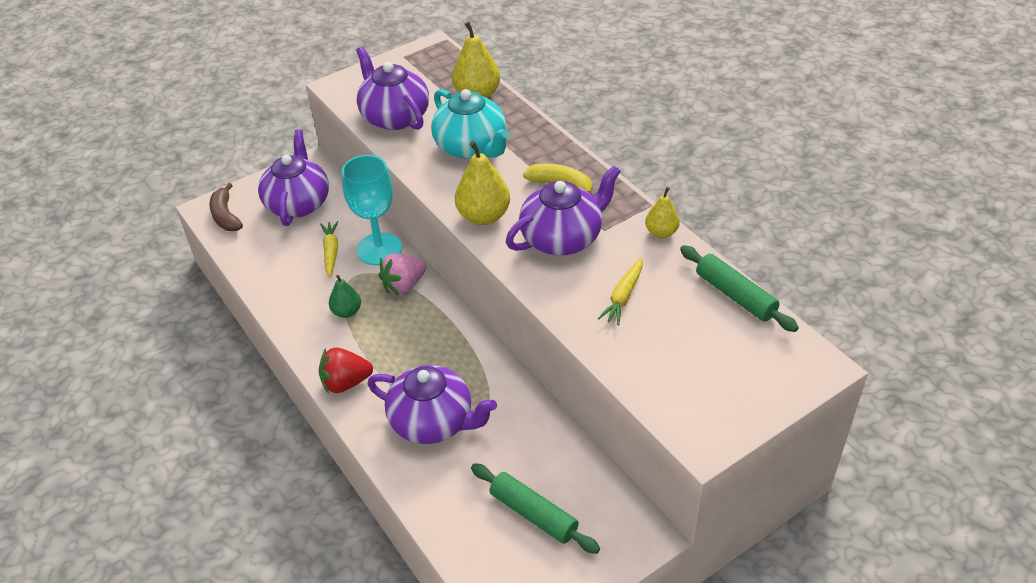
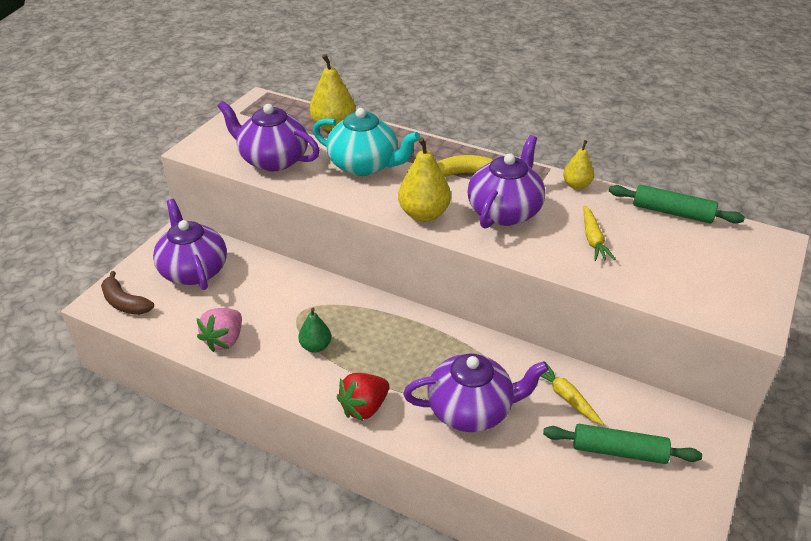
camera: 30 degrees left, 5 degrees down
yellow carrot [320,221,338,277] -> yellow carrot moved to [541,363,604,425]
turquoise goblet [342,155,402,265] -> none
pink strawberry [378,253,426,295] -> pink strawberry moved to [197,308,242,352]

